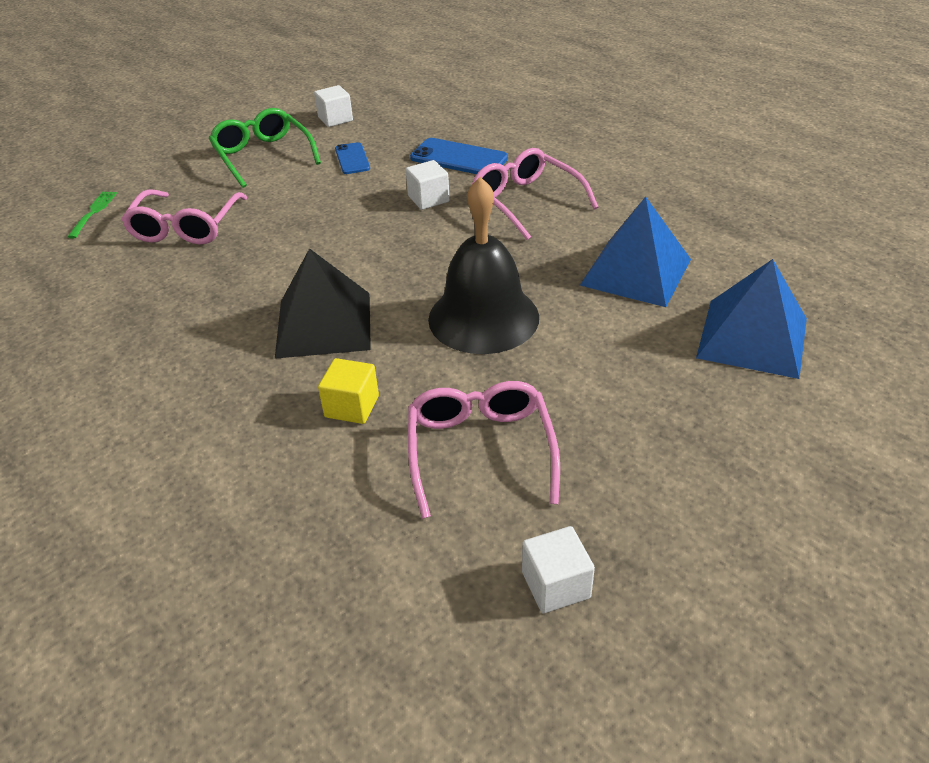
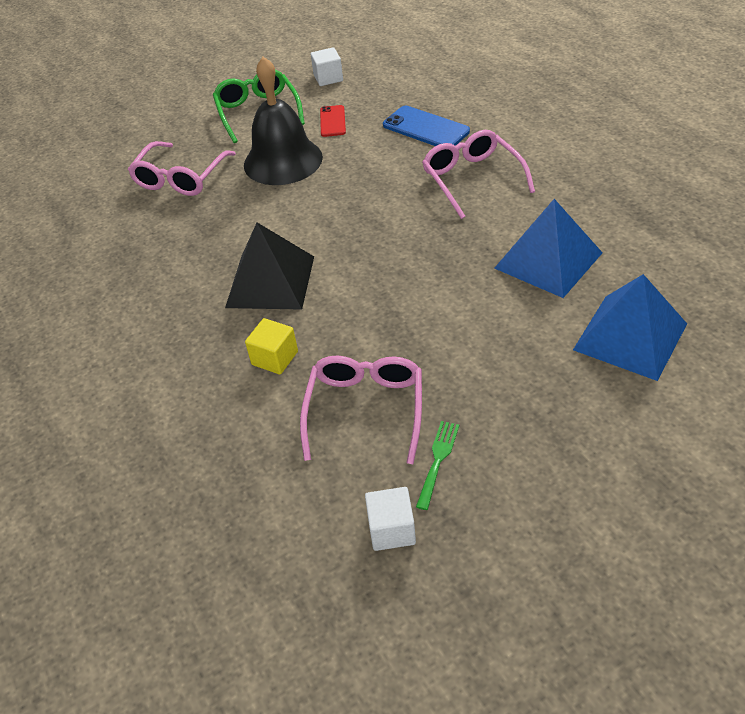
camera: 15 degrees right, 5 degrees up
green fork [67,192,117,238] -> green fork moved to [416,421,459,510]
blue phone [335,142,370,174] -> red phone [320,105,346,137]
white cube [406,160,450,210] -> none
black bell [428,177,539,354] -> black bell moved to [244,57,323,185]

